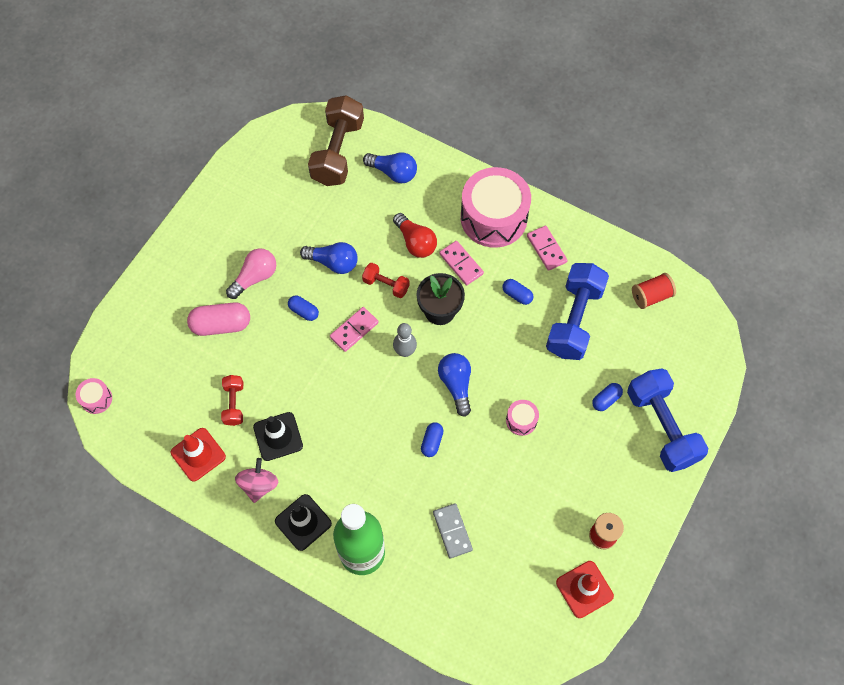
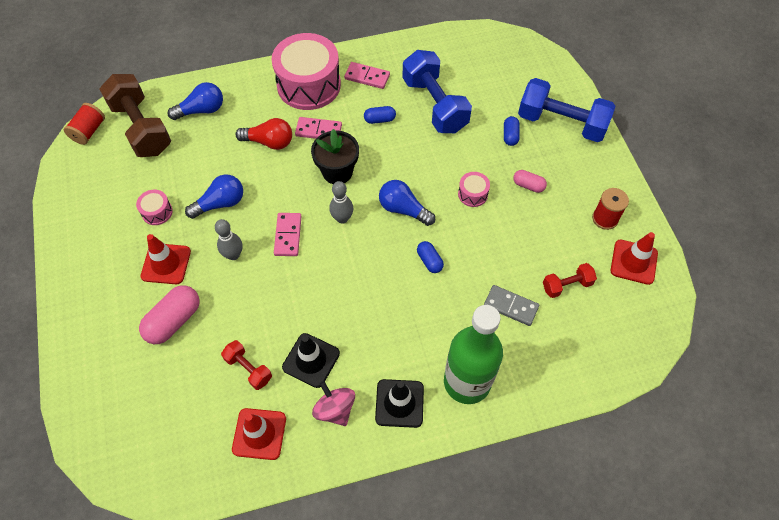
camera: 45 degrees left, 5 degrees down
pink drum [76,378,112,414] -> pink drum moved to [136,190,173,225]
pink light bulb [226,248,276,299] -> red traffic cone [141,234,191,284]
blue capsule [288,296,319,321] -> grey bowling pin [215,219,242,260]
red dumbbell [362,263,410,298] -> red dumbbell moved to [543,263,597,298]
red spool [632,273,676,309] -> red spool moved to [64,103,105,145]
none -> pink capsule [513,170,547,193]

